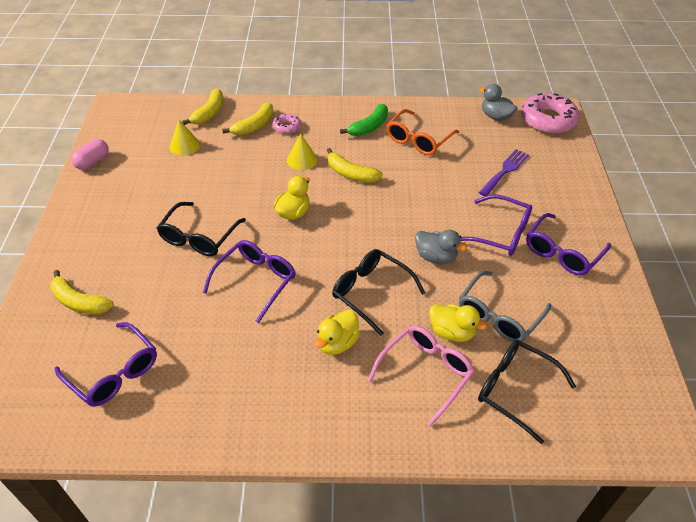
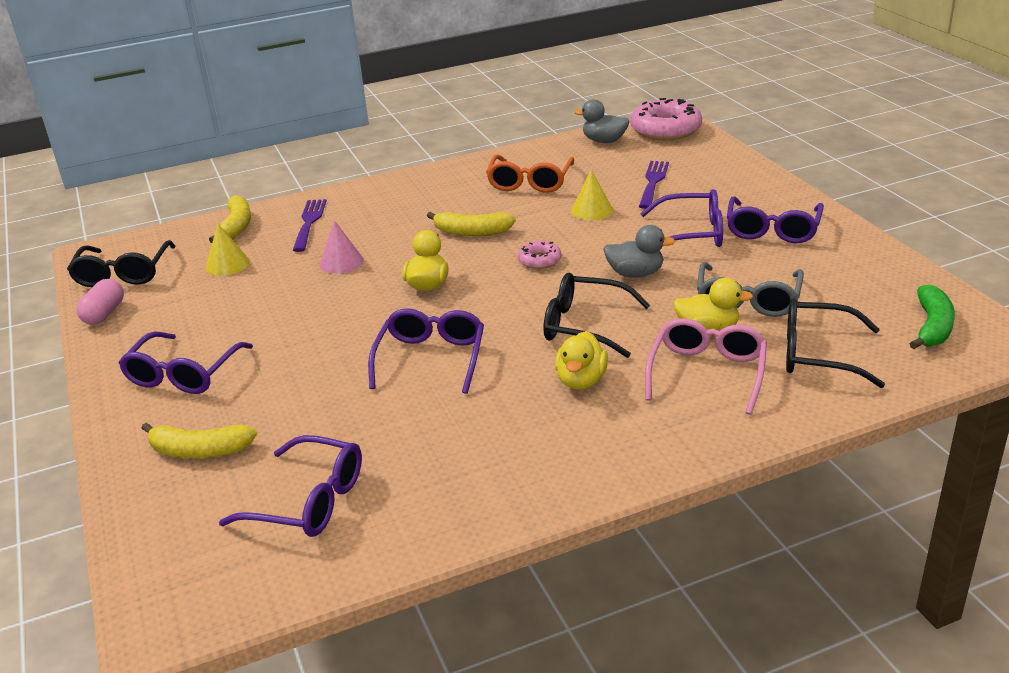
camera: 20 degrees left, 15 degrees down
black glasses [157,202,246,256] -> black glasses moved to [67,240,175,287]
yellow banana [222,103,274,135] -> purple fork [293,199,327,252]
pink donut [273,113,301,134] -> pink donut moved to [518,241,561,269]
yellow cone [287,134,318,170] -> yellow cone moved to [571,169,613,220]
green banana [340,104,388,136] -> green banana moved to [909,284,955,349]
none -> purple glasses [119,331,253,394]
none -> pink cone [319,220,364,274]

